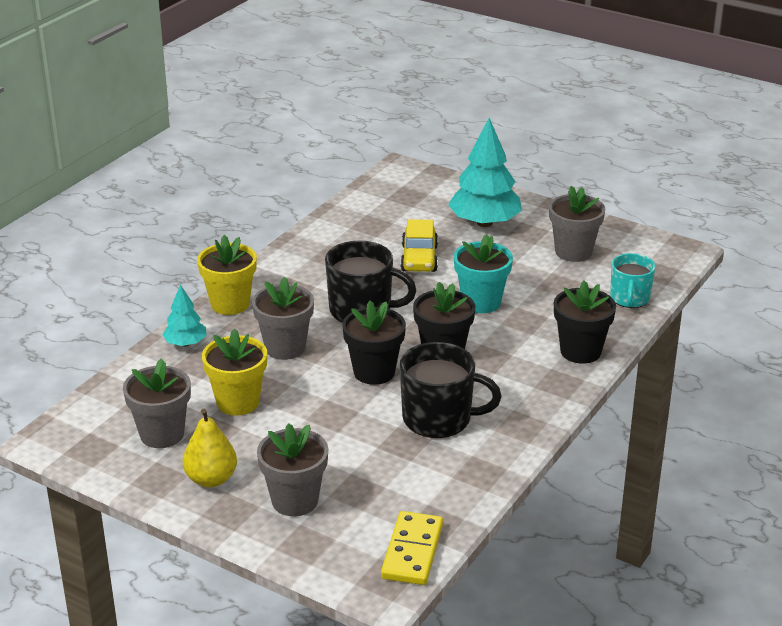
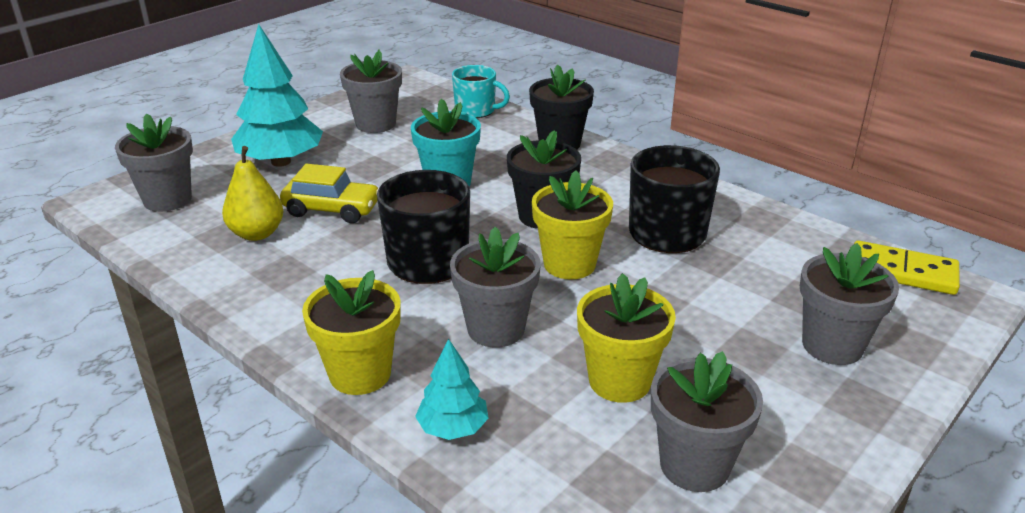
camera: 80 degrees left, 0 degrees up
yellow pear [183,409,237,487] -> yellow pear moved to [222,146,284,241]
black flower pot [342,301,406,385] -> yellow flower pot [532,170,613,280]
none -> grey flower pot [115,113,193,212]

